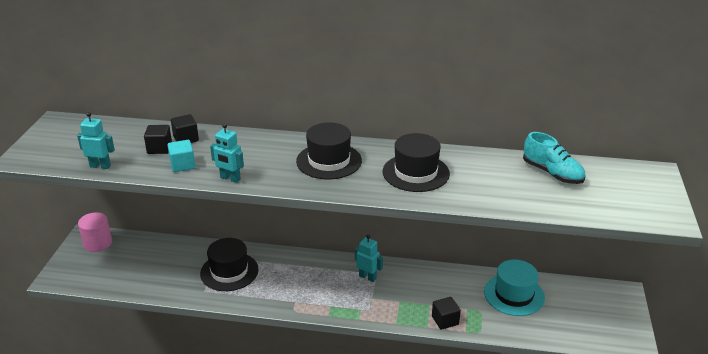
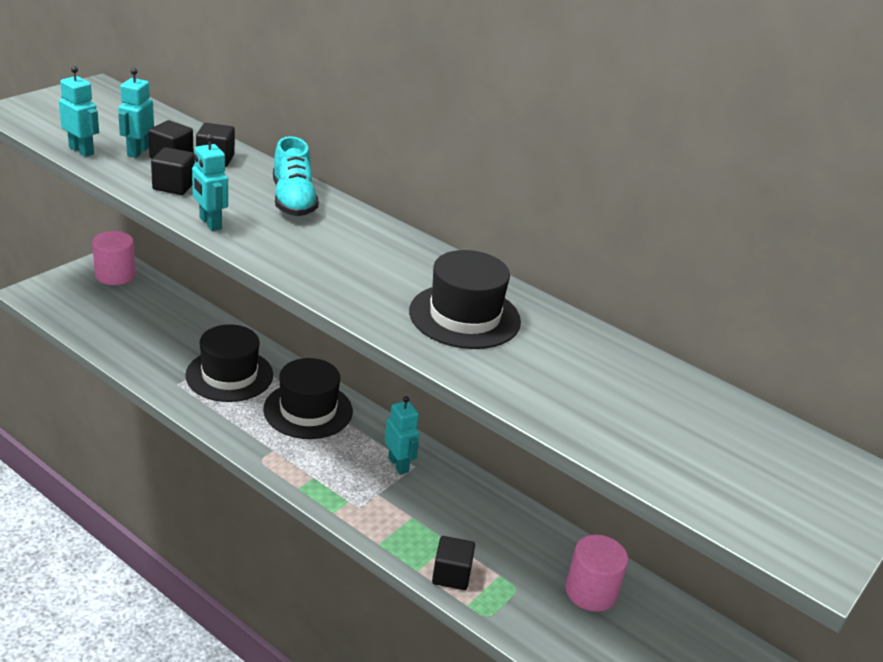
camera: 25 degrees right, 0 degrees up
turquoise cube [167,140,196,172] -> black cube [151,147,195,195]
black hat [296,122,362,179] -> black hat moved to [263,358,353,439]
turquoise hat [484,260,545,316] -> pink cylinder [565,535,628,612]
turquoise shoe [523,132,586,184] -> turquoise shoe moved to [273,136,319,216]
none -> turquoise robot [118,68,154,158]

